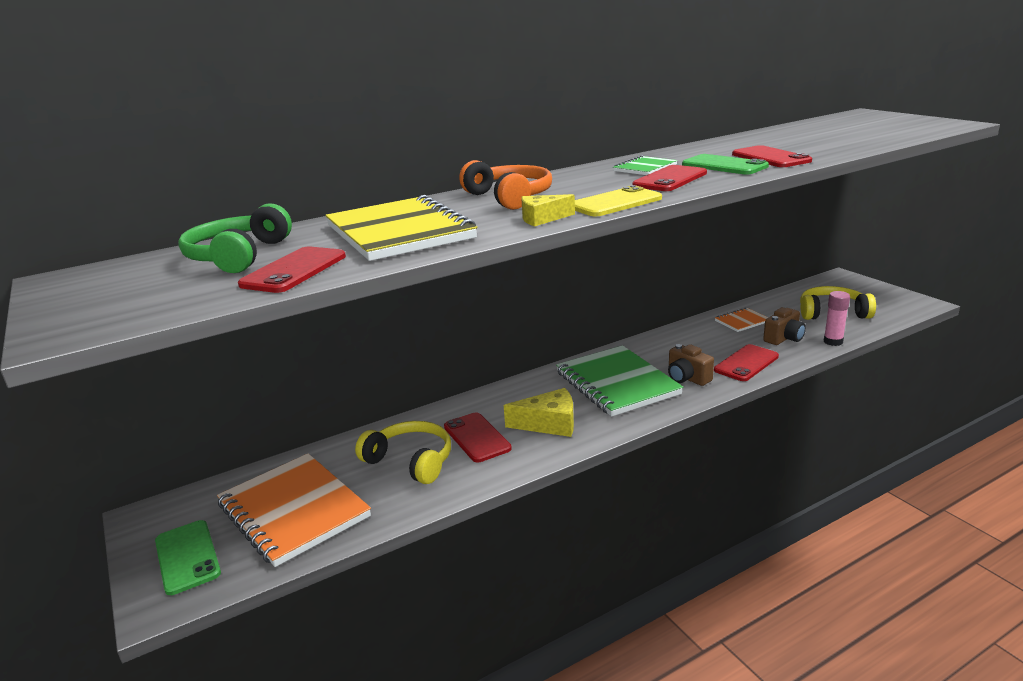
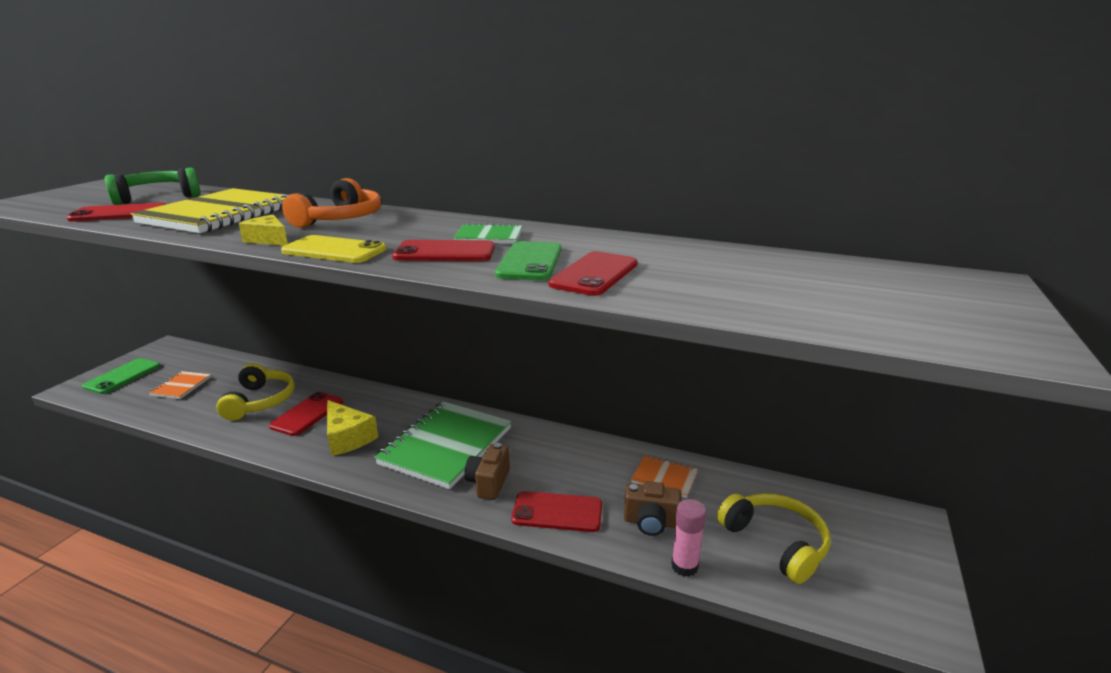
camera: 50 degrees right, 0 degrees up
orange notebook [217,453,371,567] -> orange notebook [149,371,211,399], size x0.47

